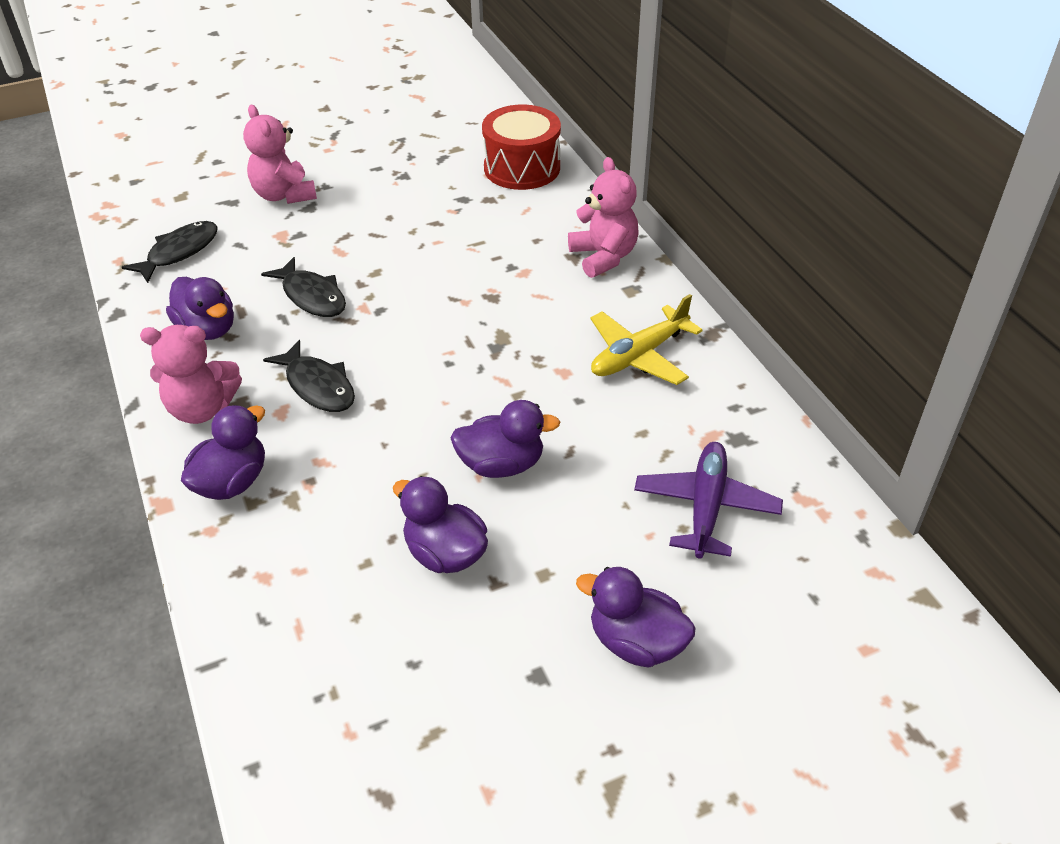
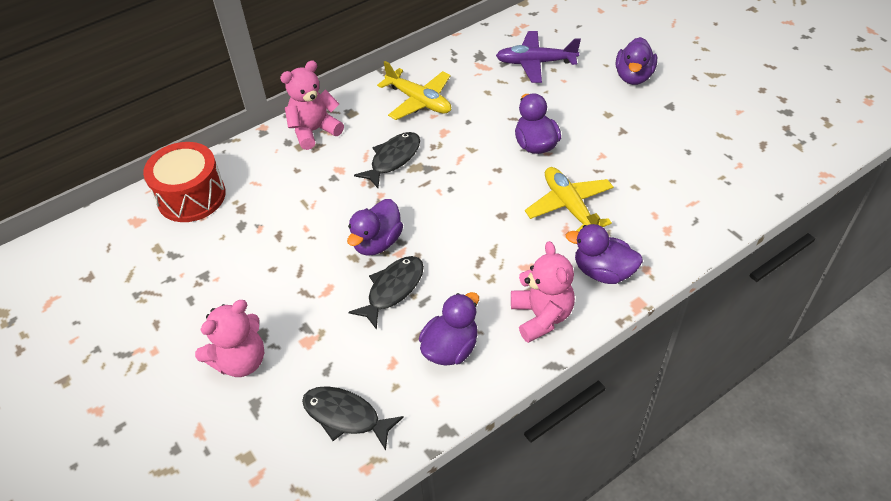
camera: 100 degrees left, 5 degrees up
black fish [263,340,355,412] -> black fish moved to [354,132,420,188]
purple duck [393,476,488,573] -> purple duck moved to [347,199,403,256]
none -> yellow plane [525,167,614,231]

